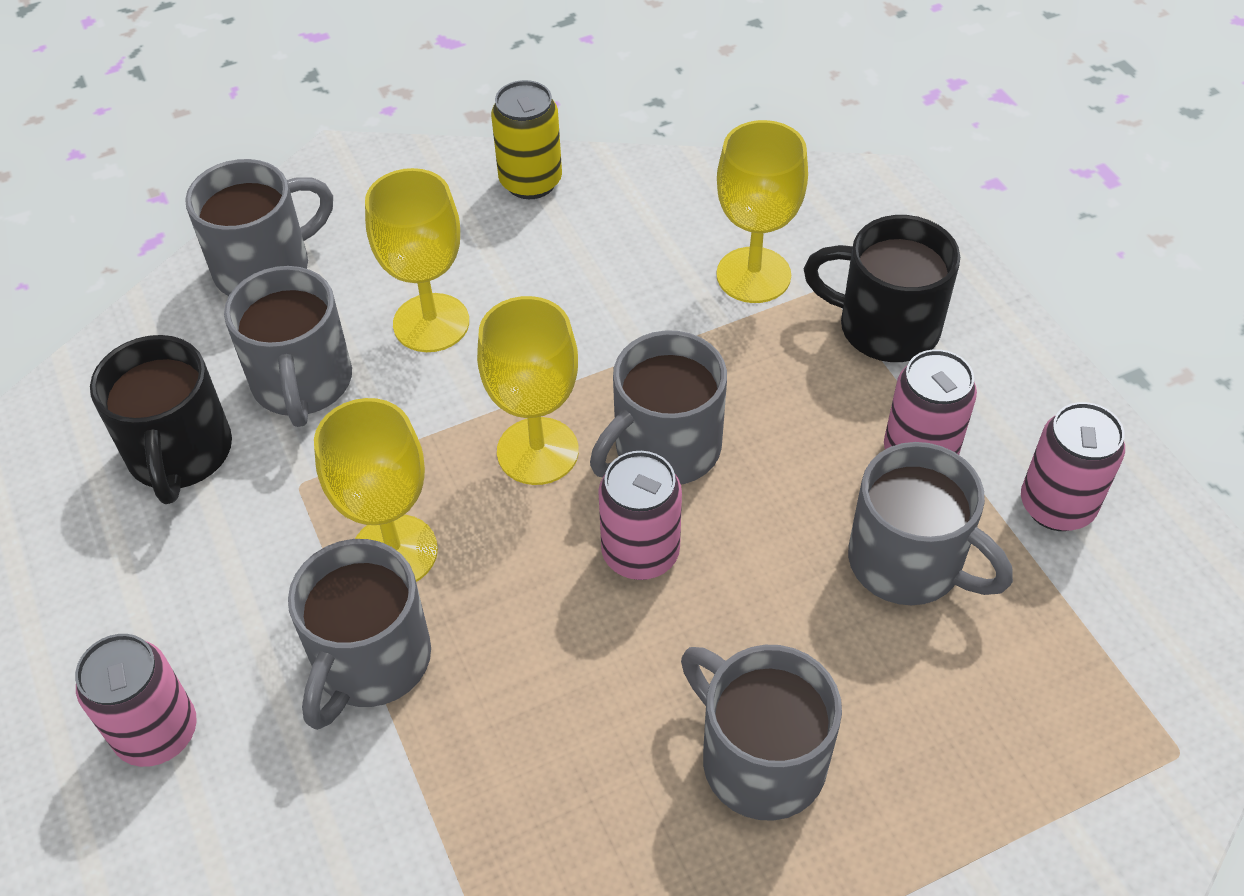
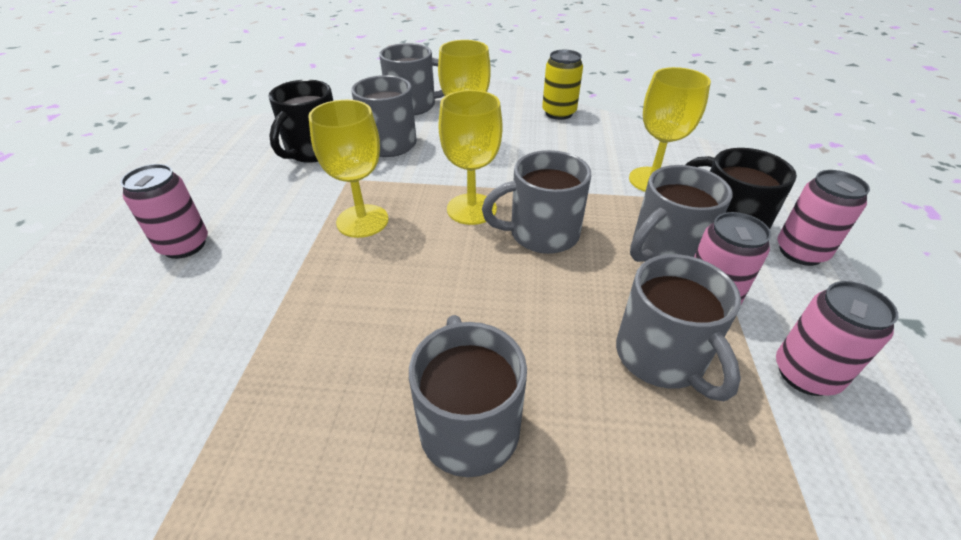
camera: 30 degrees right, 10 degrees down
grey mug [288,539,431,730] -> grey mug moved to [630,165,733,262]
pink can [598,451,682,580] -> pink can moved to [777,170,870,266]

